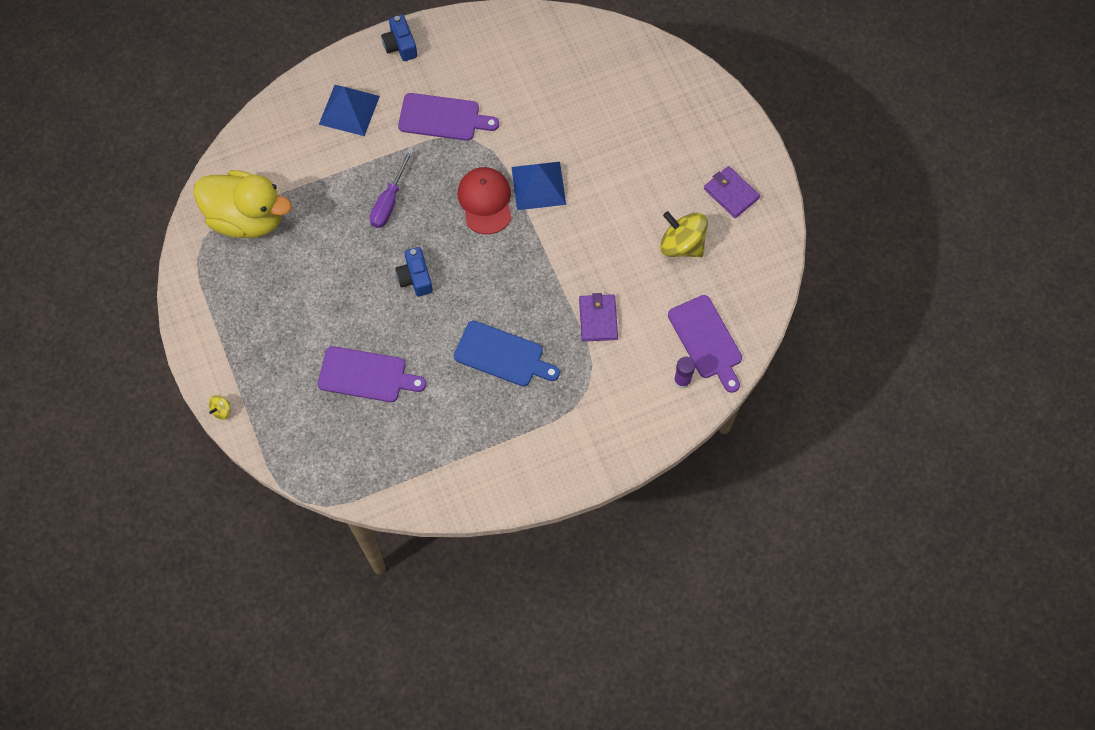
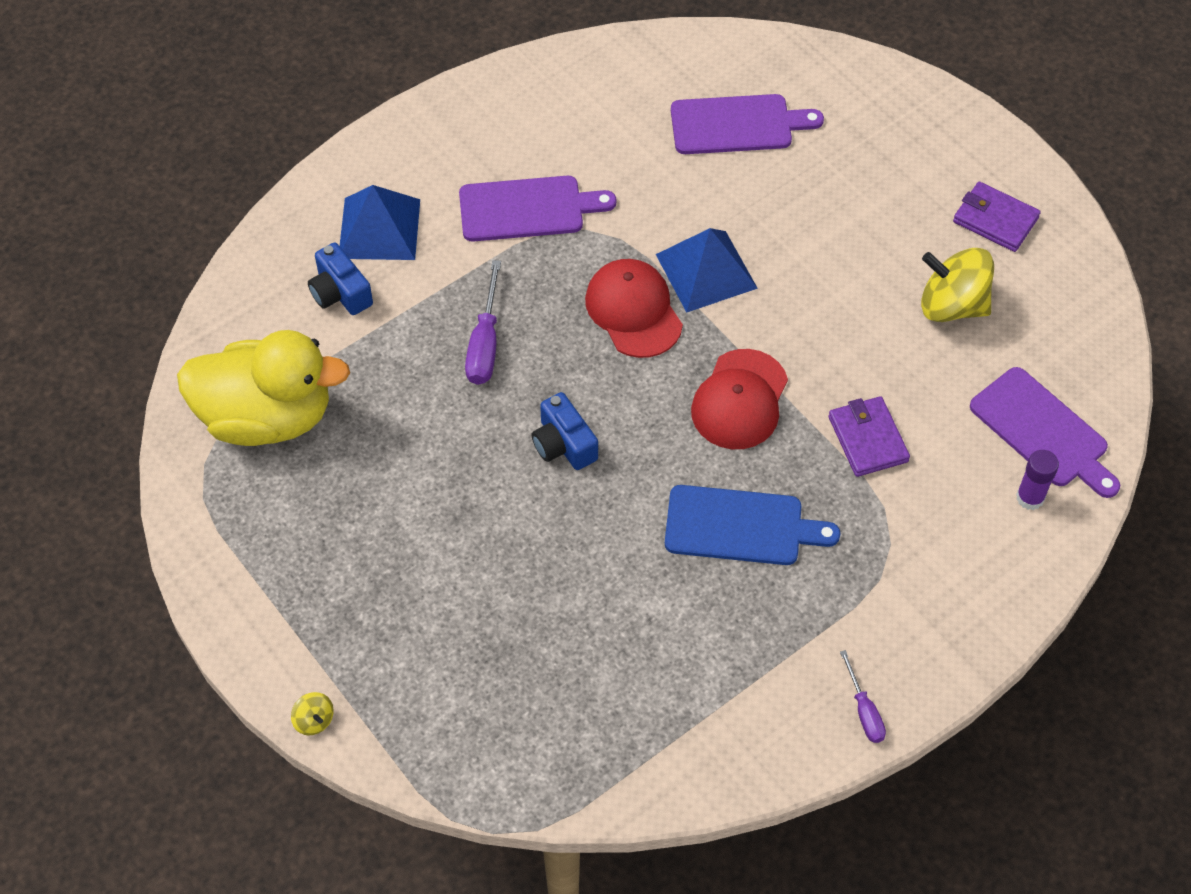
camera: 15 degrees left, 10 degrees down
yellow spinning top [209,395,230,420] -> yellow spinning top turned 60 degrees counterclockwise [291,692,334,735]
purple cutting board [318,346,426,402] -> purple cutting board moved to [671,94,824,154]
blue camera [381,15,417,61] -> blue camera moved to [308,243,373,315]
none -> red cap [691,349,788,449]
none -> purple screwdriver [840,650,886,743]

